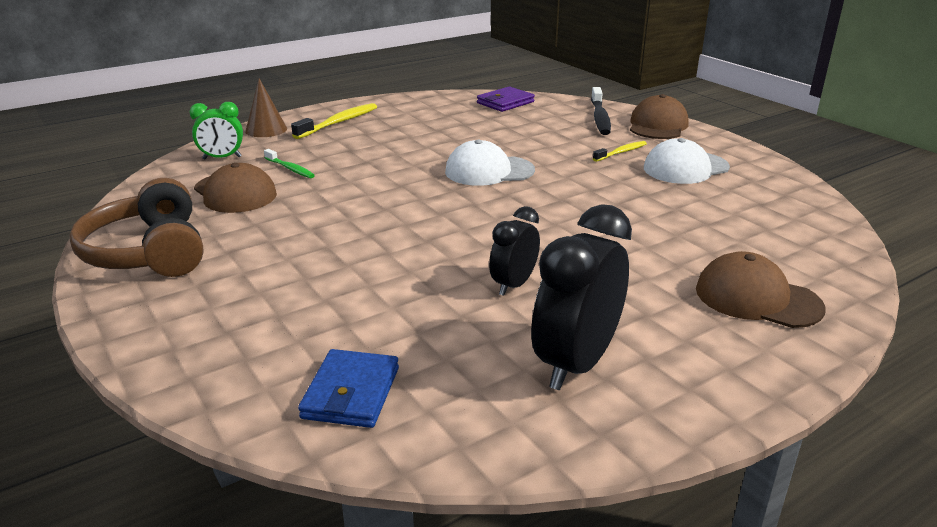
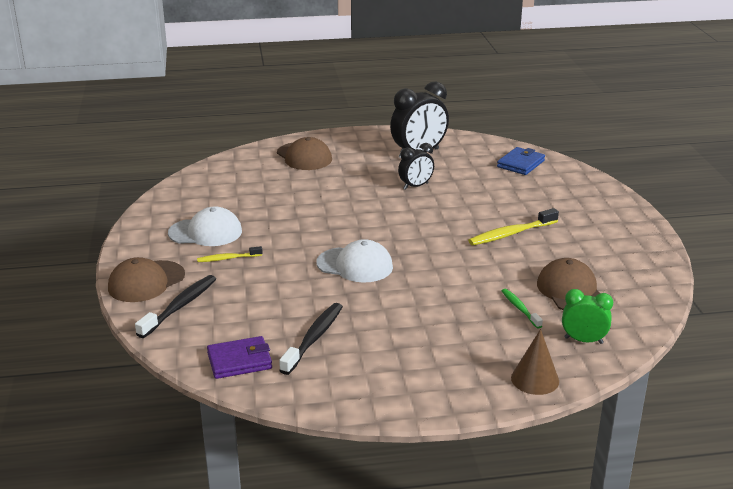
camera: 155 degrees left, 0 degrees up
brown headphones [69,178,204,277] -> none
yellow toothbrush [291,103,377,139] -> yellow toothbrush moved to [468,208,559,245]
none -> black toothbrush [279,303,343,375]

